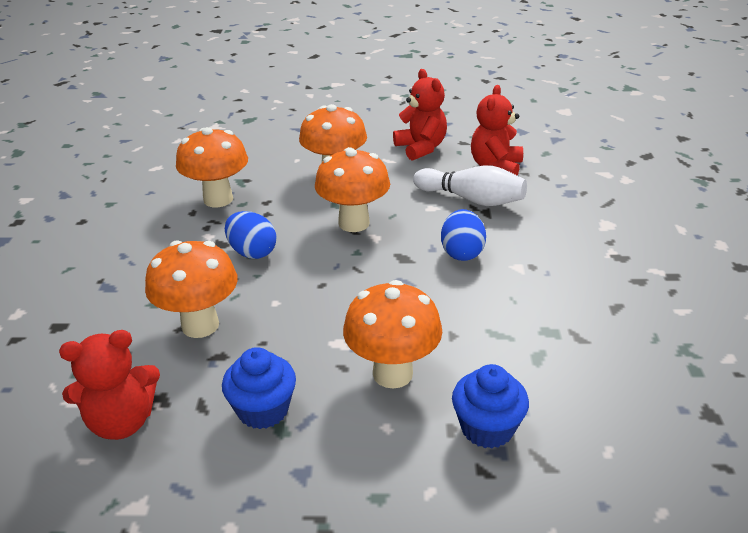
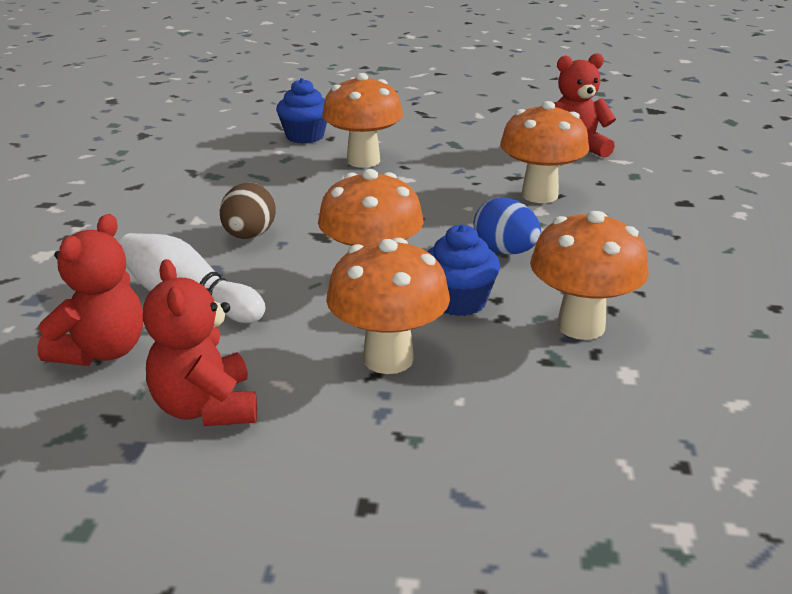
camera: 175 degrees left, 5 degrees down
blue cupcake [222,347,296,429] -> blue cupcake moved to [427,224,500,316]
blue egg [441,209,486,261] -> brown egg [220,183,276,239]

